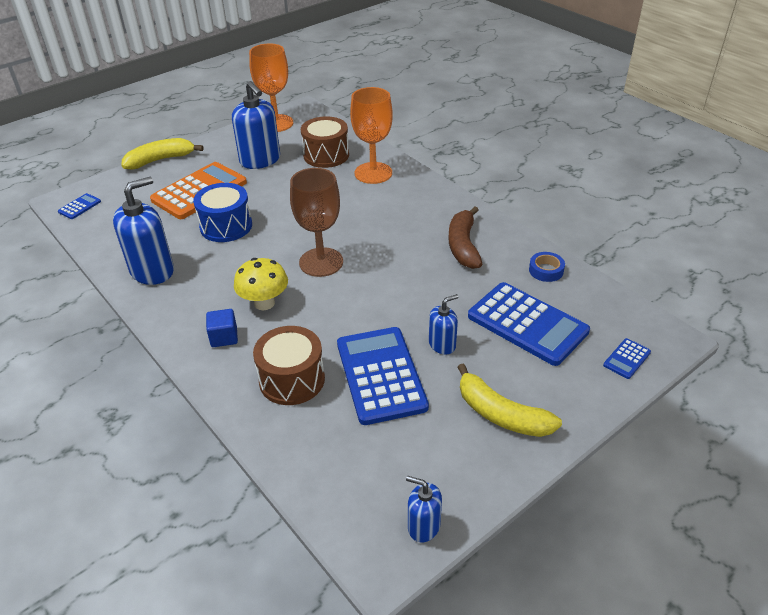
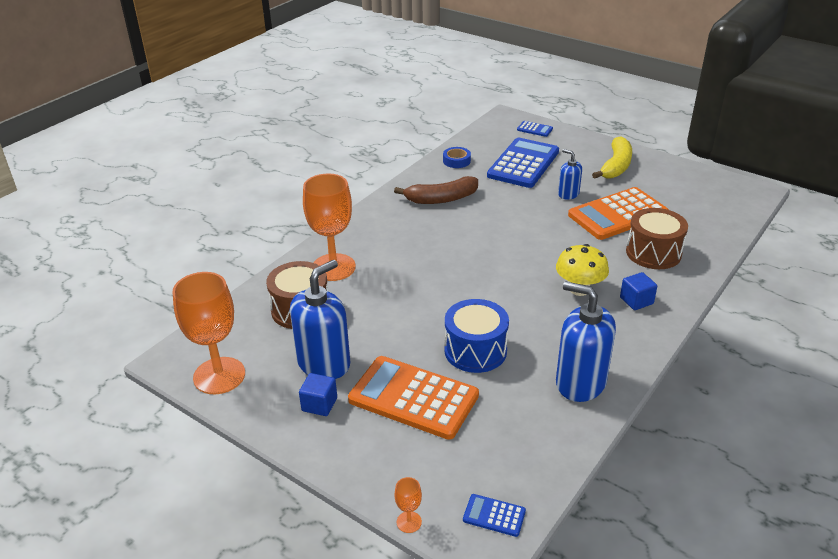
camera: 105 degrees left, 5 degrees down
yellow banana [122,138,204,169] -> none
brown goblet [290,168,343,277] -> none
blue calculator [337,327,429,425] -> orange calculator [568,187,669,240]
blue soap dispenser [406,476,442,542] -> none
none -> blue cube [299,373,337,416]
none -> orange goblet [394,477,422,533]

